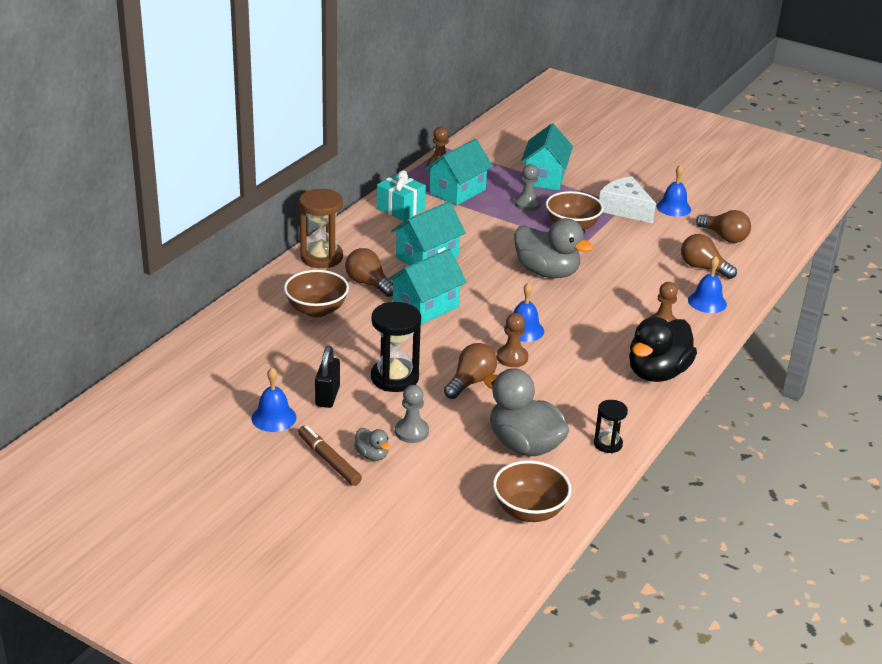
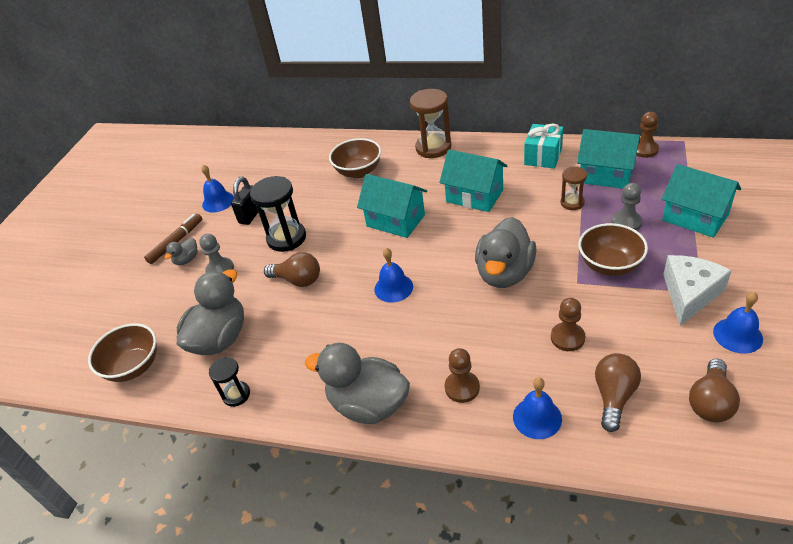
camera: 80 degrees right, 10 degrees up
black padlock [315,346,340,408] -> black padlock turned 60 degrees counterclockwise [231,177,258,225]
brown light bulb [345,248,393,297] -> none
brown pawn [497,313,528,367] -> brown pawn moved to [551,298,585,351]
turquoise house [521,123,573,190] -> turquoise house turned 45 degrees clockwise [662,164,741,238]
black duck [629,317,697,382] -> grey duck [305,343,410,424]
none -> brown hourglass [561,167,587,210]

